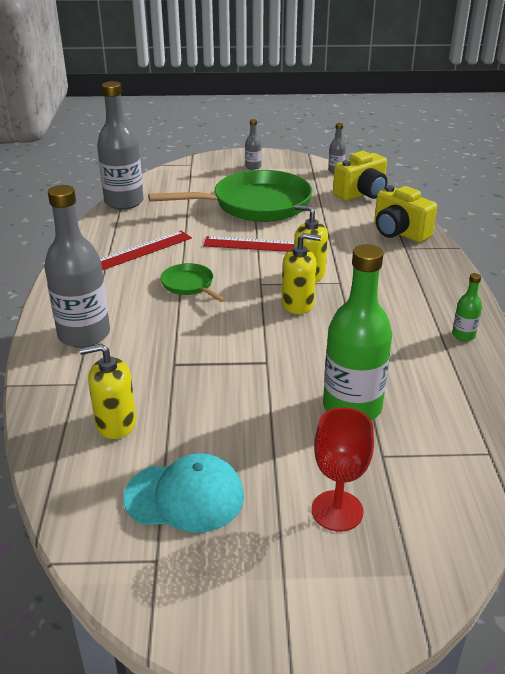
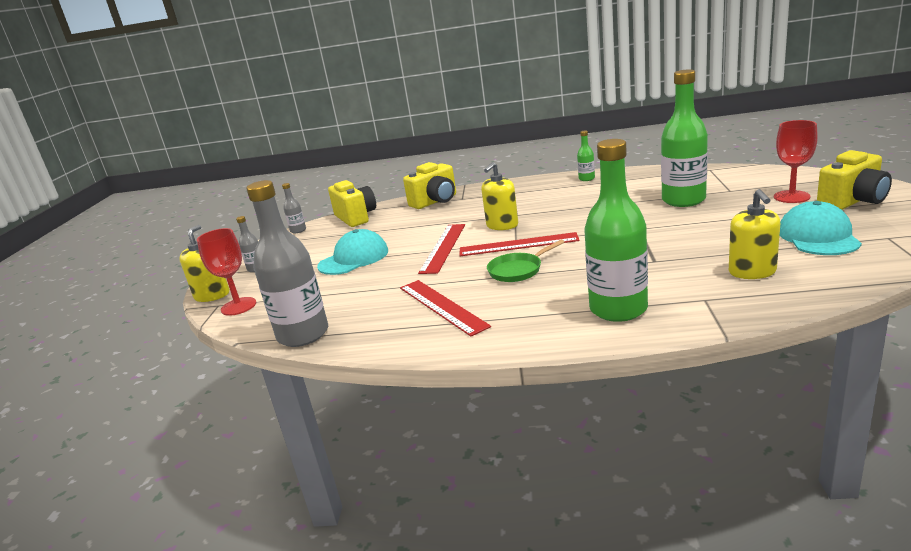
camera: 80 degrees left, 10 degrees down
grey bottle [44,185,110,348] -> green bottle [584,139,648,322]
green pan [148,170,312,222] -> turquoise cap [317,229,388,275]
yellow soap dispenser [282,233,321,314] -> yellow soap dispenser moved to [179,225,230,302]
none -> red goblet [197,228,256,316]
none -> red ruler [460,232,580,256]
none -> yellow camera [817,150,892,210]

